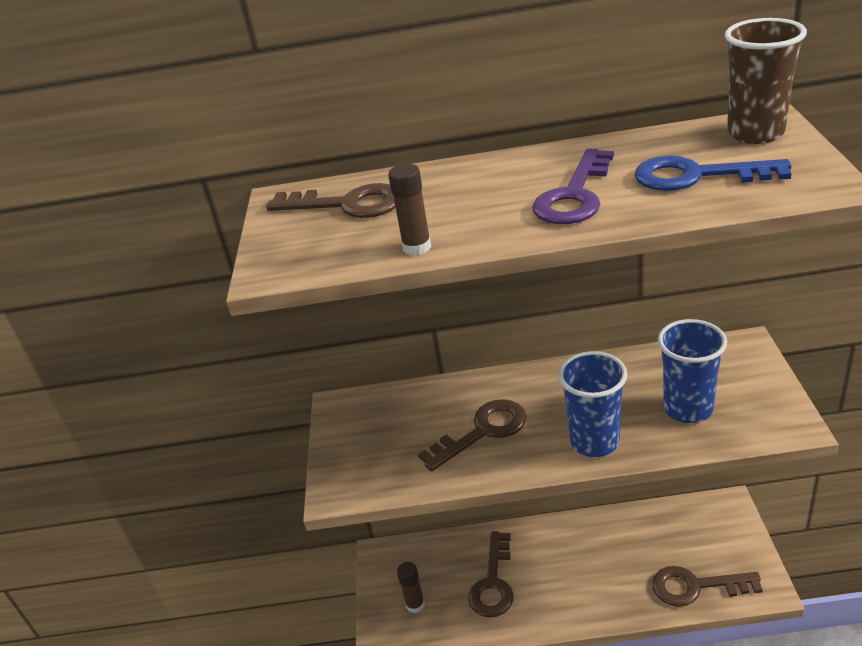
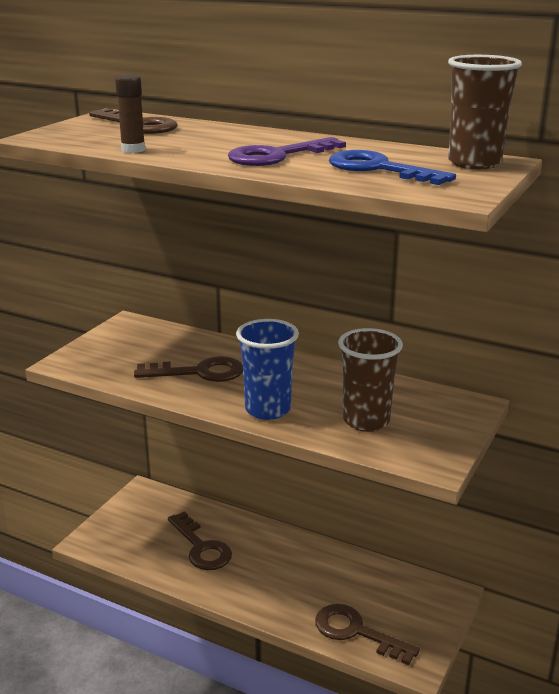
camera: 25 degrees right, 10 degrees down
brown glue stick [397,562,425,613] -> none
brown key [468,531,514,618] -> brown key turned 75 degrees counterclockwise [168,511,232,570]
blue cup [658,319,727,423] -> brown cup [338,328,403,432]

